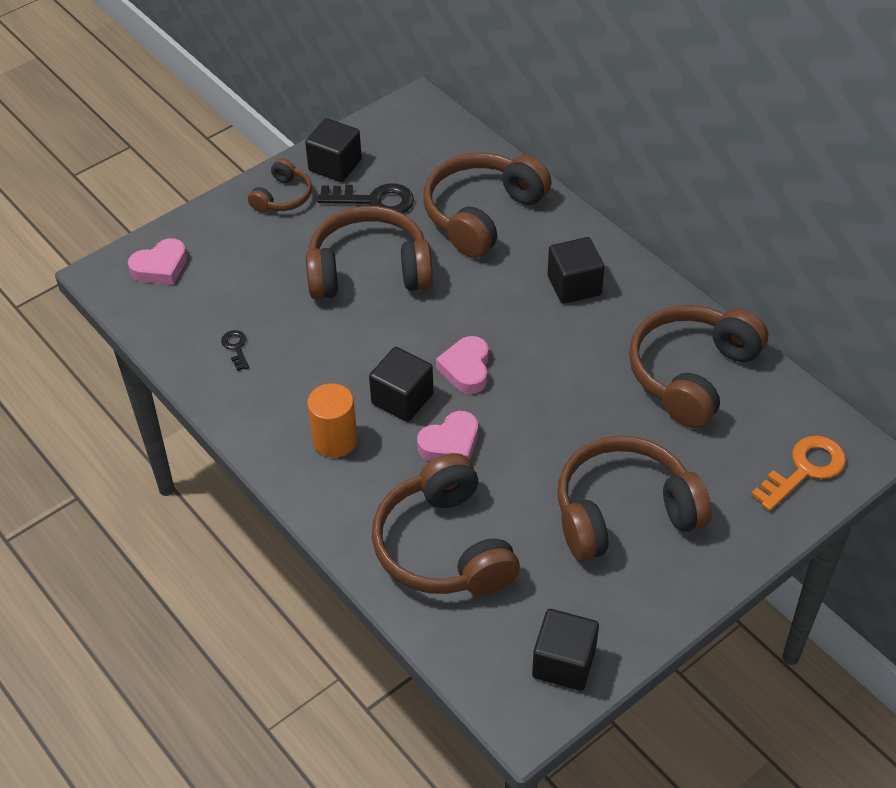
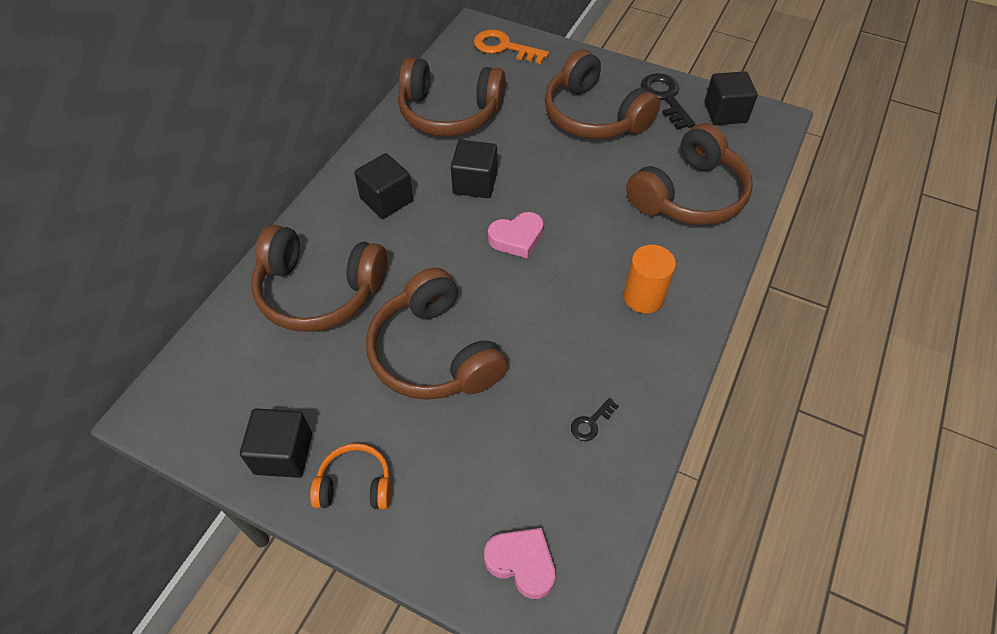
camera: 115 degrees left, 5 degrees up
brown headphones [248,158,312,213] -> orange headphones [310,443,391,509]
black key [317,183,414,213] -> black key moved to [641,73,695,130]
black cube [369,347,433,422] -> black cube moved to [451,140,497,198]
pink heart [417,411,478,461] -> none

